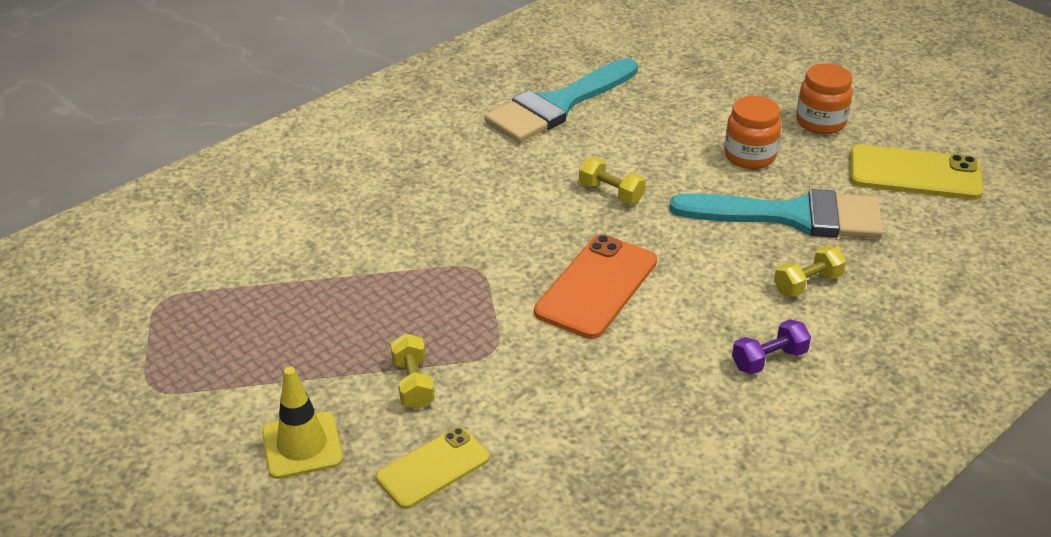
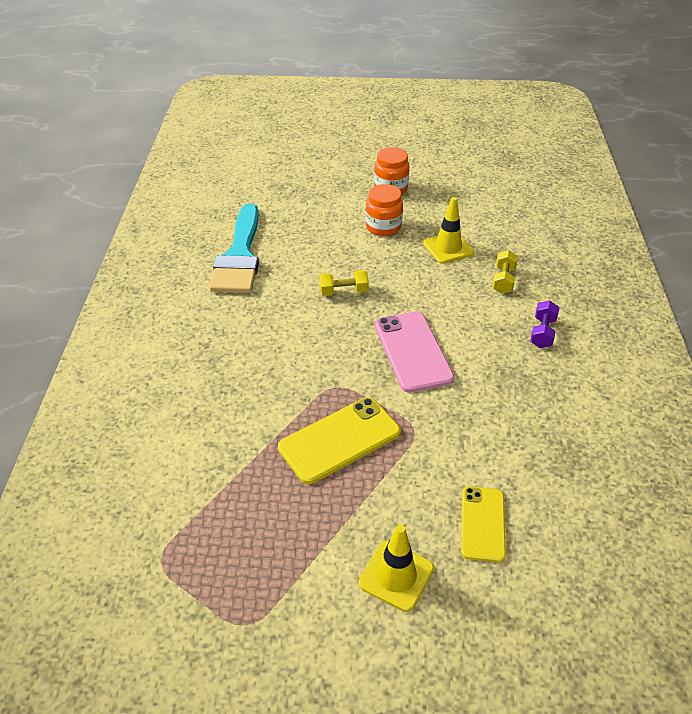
camera: 45 degrees left, 5 degrees up
yellow dumbbell [390,333,435,409] -> none
orange phone [534,234,657,339] -> pink phone [375,312,454,393]
turquoise brush [669,189,884,239] -> yellow traffic cone [423,197,474,264]
yellow phone [850,145,984,200] -> yellow phone moved to [278,397,401,484]

